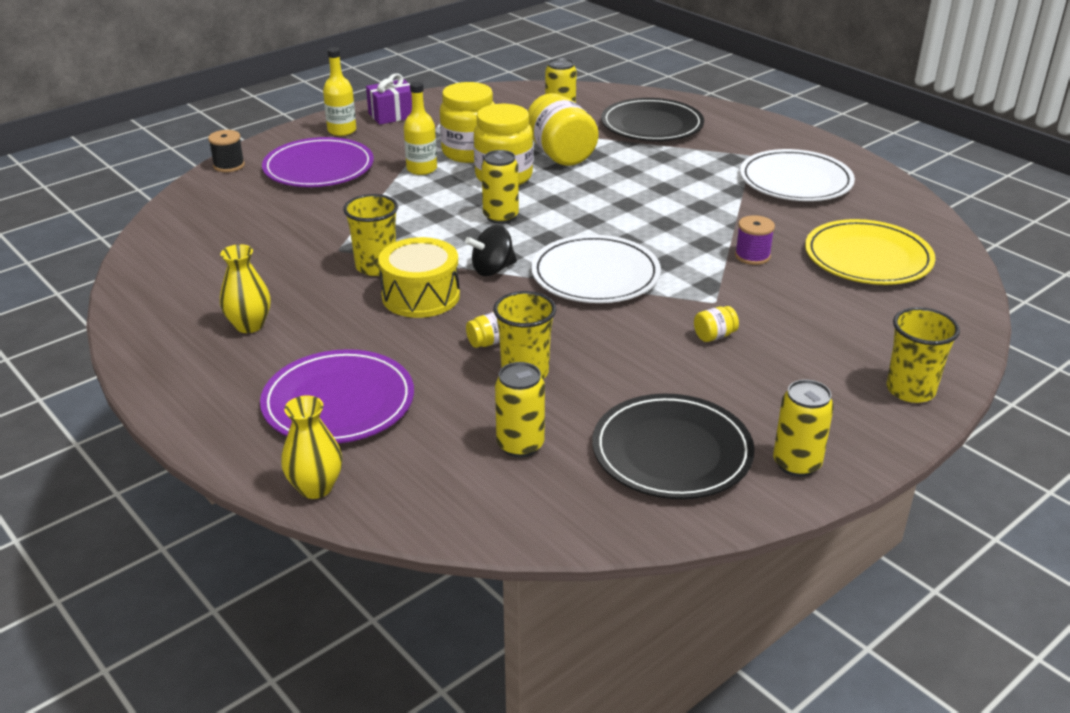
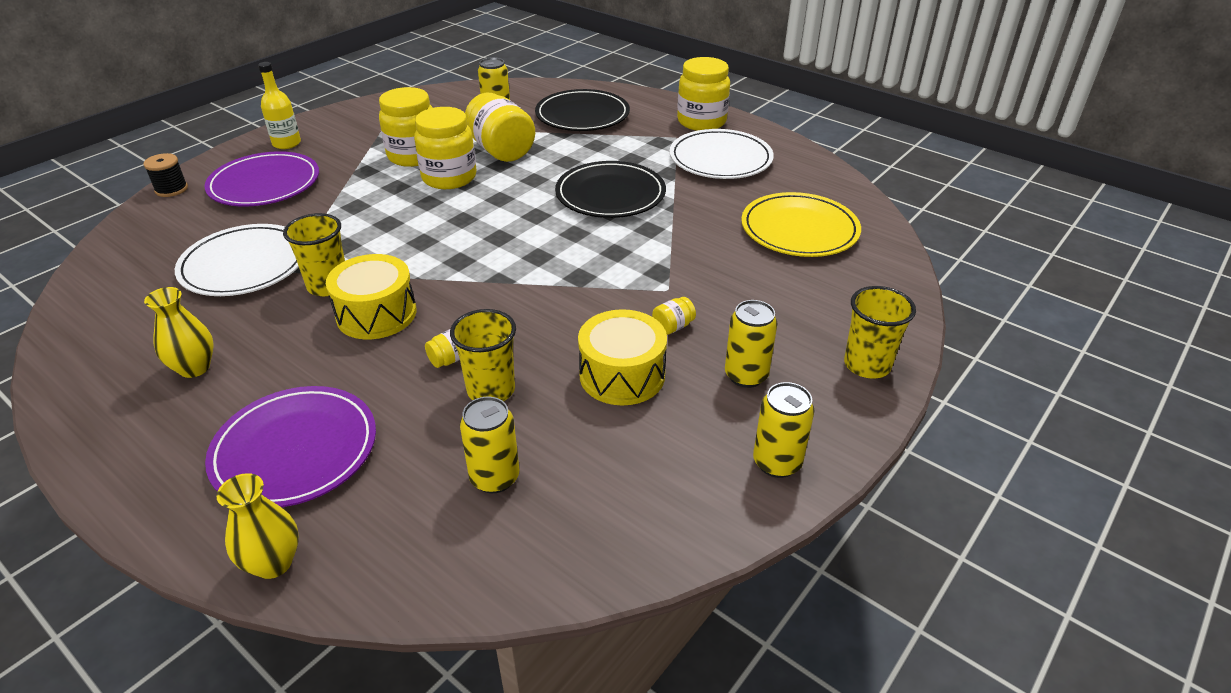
camera: 10 degrees left, 5 degrees up
purple gift [366,73,412,125] -> none
yellow bottle [404,82,437,175] -> none
black spinning top [465,225,517,276] -> none
yellow can [482,150,519,224] -> yellow can moved to [725,300,777,388]
white plate [531,235,661,303] -> white plate moved to [175,224,299,296]
black plate [592,394,755,499] -> black plate moved to [555,161,666,218]
purple spool [735,215,775,265] -> none
none -> yellow drum [578,309,667,405]
none -> yellow jar [677,57,730,131]

